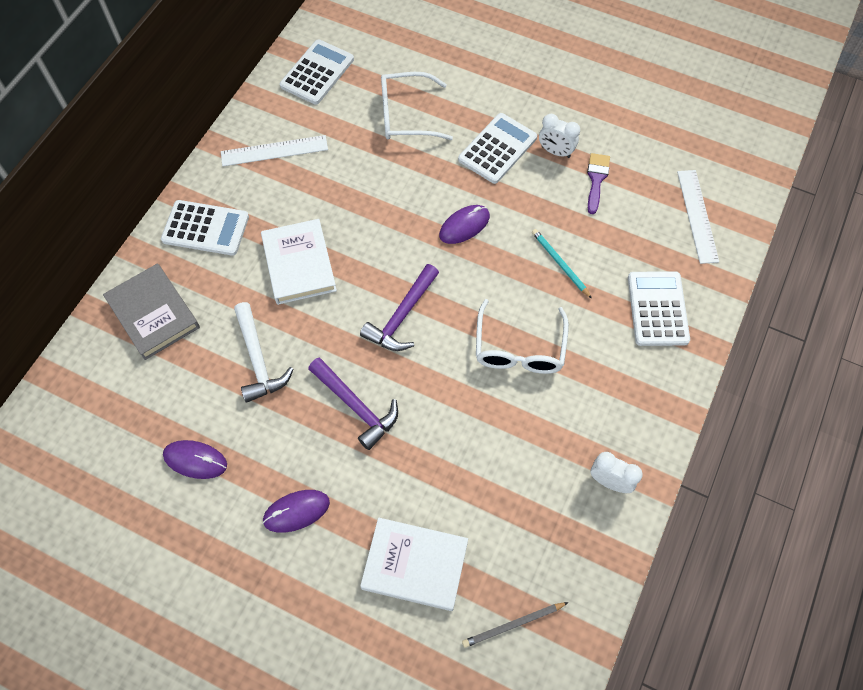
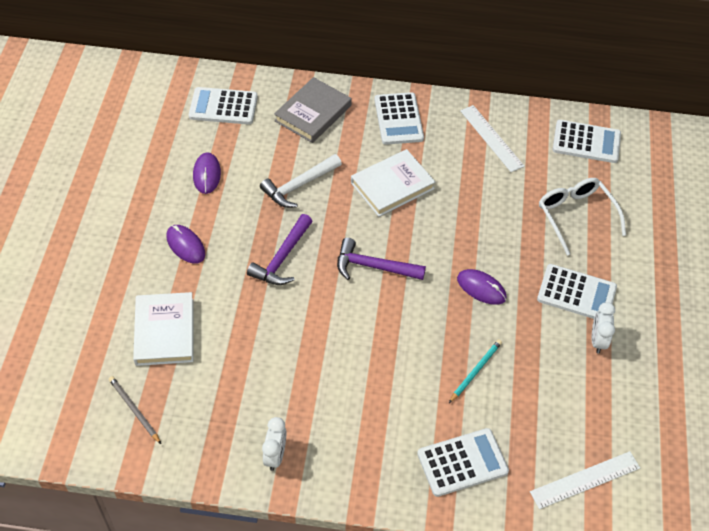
camera: 70 degrees right, 10 degrees down
white glasses [476,299,569,374] -> none
purple brush [587,153,610,214] -> none
none -> white calculator [189,87,258,125]

